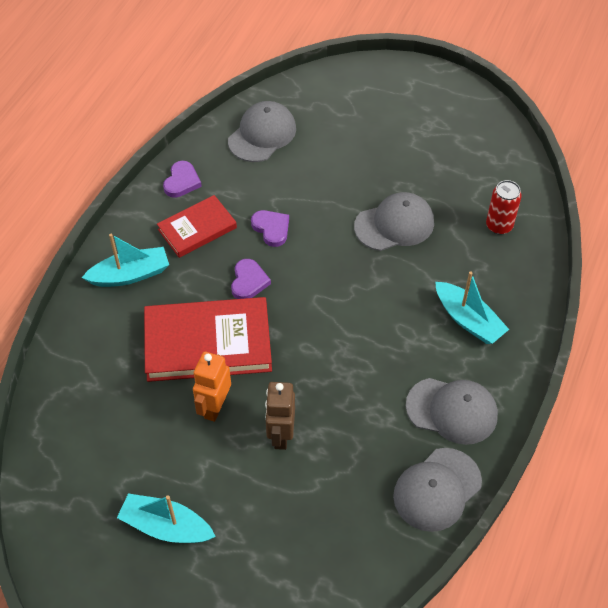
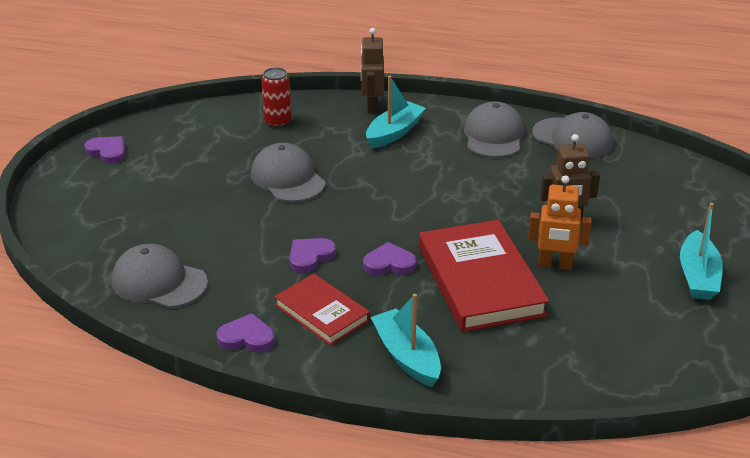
camera: 100 degrees left, 20 degrees down
none -> purple heart [84,136,125,164]
none -> brown robot [361,28,384,114]

